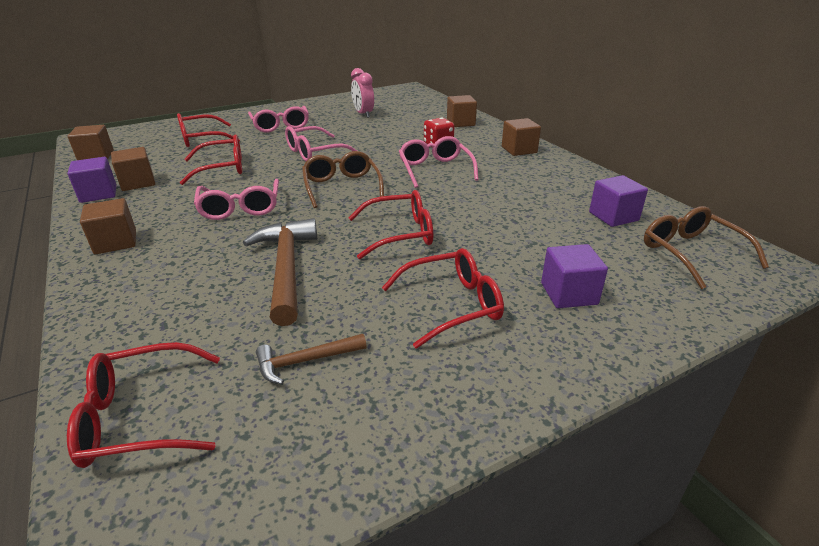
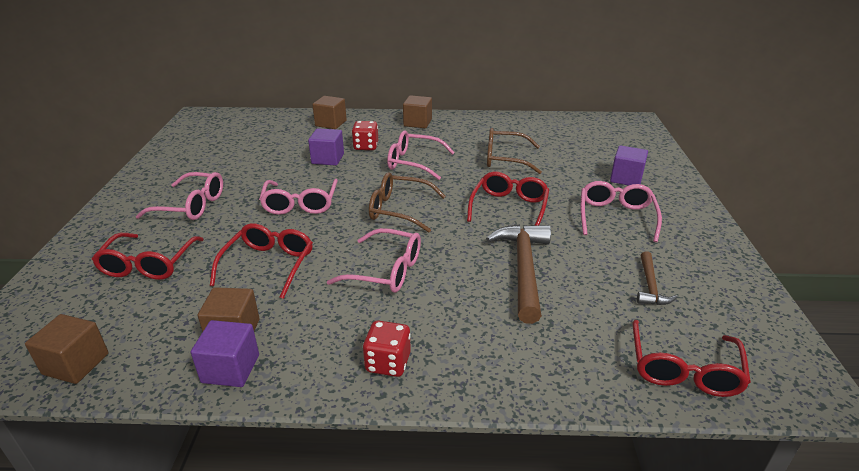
camera: 60 degrees left, 0 degrees up
brown cube [80,198,136,254] -> red dice [363,320,411,377]
brown hammer [243,218,317,326] -> brown hammer turned 75 degrees clockwise [486,224,551,324]
pink clock [351,68,374,118] -> none
red glasses [382,248,504,349] -> pink glasses [581,181,662,242]
purple cube [589,175,648,227] -> purple cube moved to [308,128,344,166]
brown glasses [644,206,769,289] -> brown glasses moved to [487,128,542,174]

